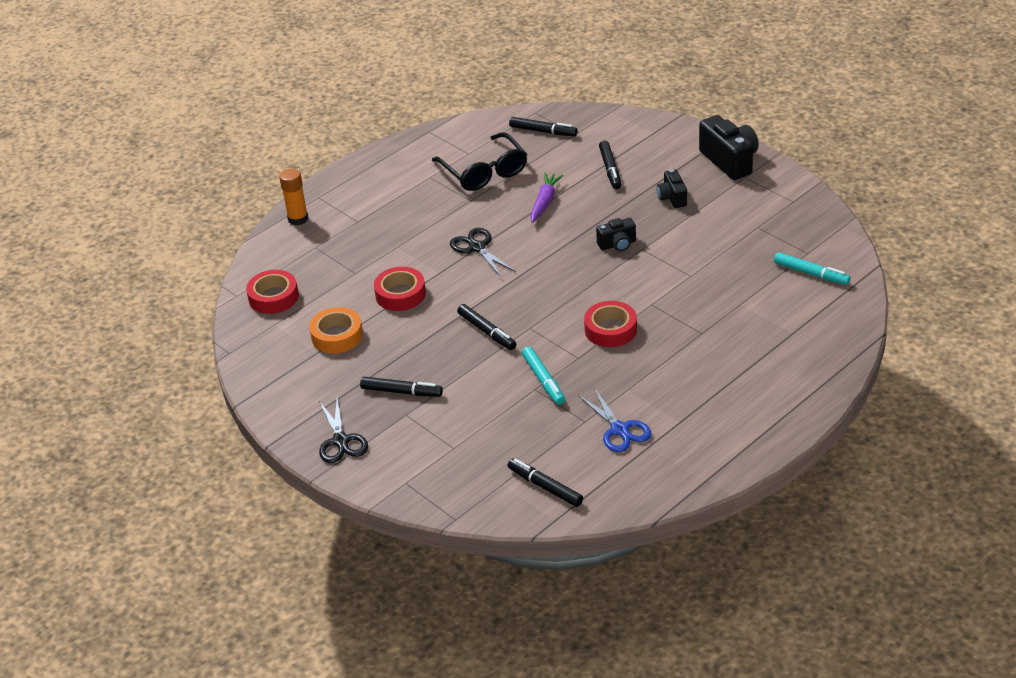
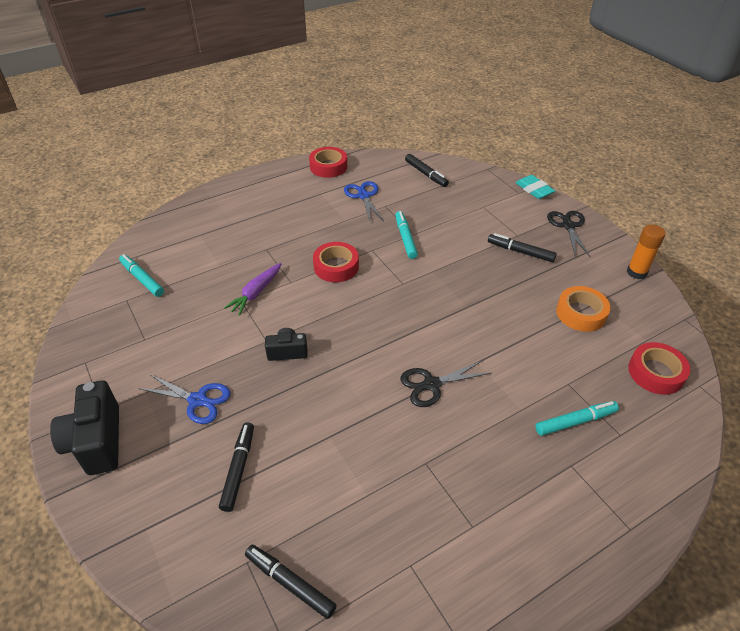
camera: 170 degrees left, 5 degrees up
orange glue stick [279,168,308,225] -> orange glue stick moved to [627,224,666,279]
red tape [374,267,426,311] -> red tape moved to [309,147,347,178]
black glasses [432,132,527,191] -> none
black scissors [450,228,516,277] -> black scissors turned 90 degrees clockwise [400,360,491,407]
black marker [457,304,516,350] -> none
purple carrot [530,173,563,223] -> purple carrot moved to [224,263,282,316]
black camera [657,169,687,208] -> blue scissors [138,374,231,424]
none -> turquoise eraser [515,175,555,199]
none -> turquoise marker [535,401,619,436]

